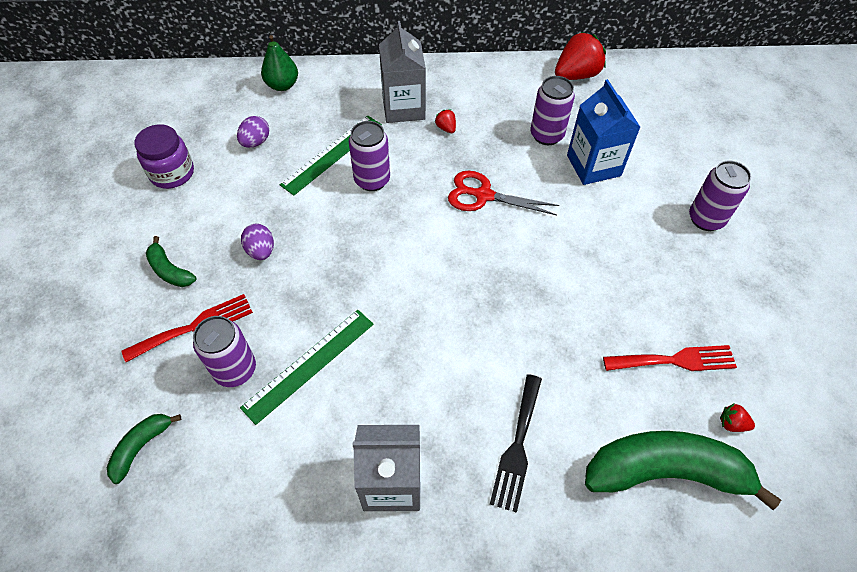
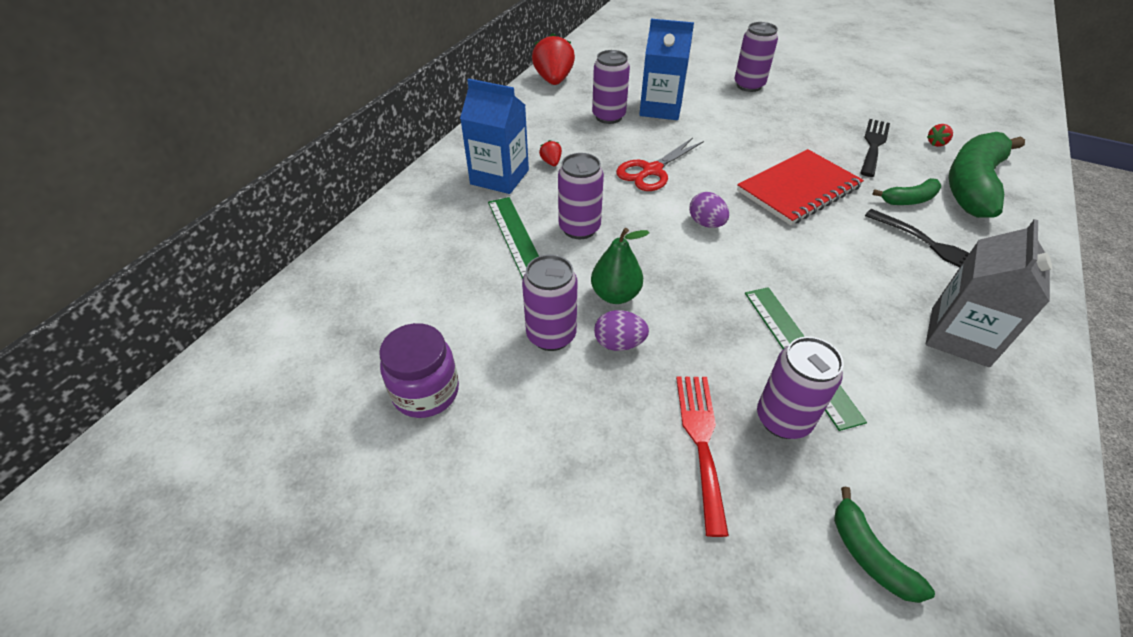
camera: 60 degrees left, 10 degrees down
green banana [146,236,196,287] -> green banana moved to [873,178,941,205]
purple egg [237,116,269,148] -> purple egg moved to [689,192,729,228]
green pear [261,35,298,91] -> green pear moved to [591,228,649,304]
grey carton [379,21,426,123] -> blue carton [460,79,529,194]
red strawberry [435,109,456,133] -> red strawberry turned 75 degrees clockwise [539,140,562,166]
red fork [603,345,737,371] -> black fork [860,119,890,177]
none -> purple can [522,255,577,351]
none -> red notebook [737,149,864,225]

